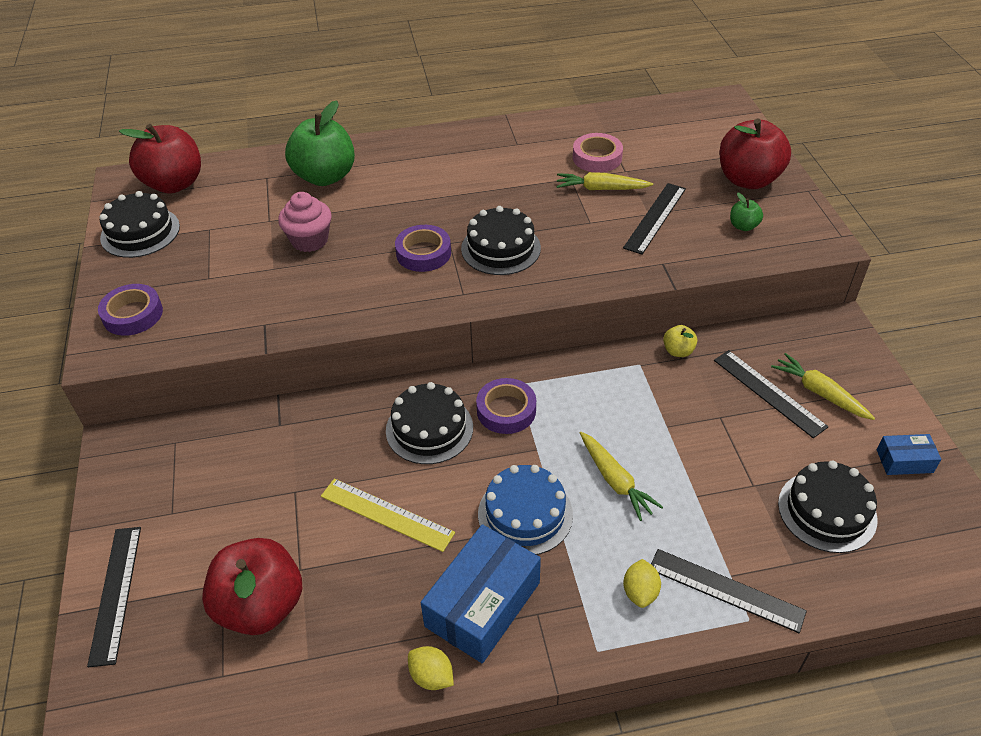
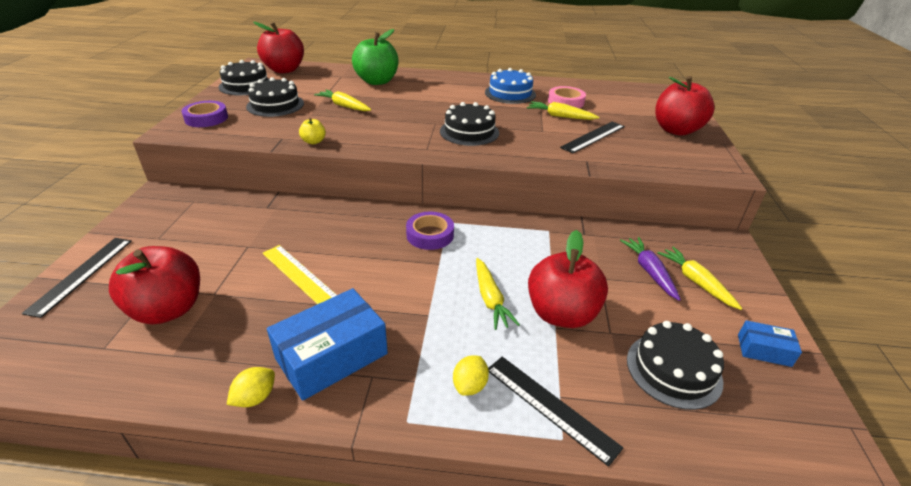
camera: 15 degrees right, 10 degrees down
pink cupcake [278,192,332,252] -> yellow carrot [314,90,371,111]
black cake [386,382,473,464] -> black cake moved to [246,77,304,117]
purple tape [395,225,451,272] -> none
yellow lemon [408,646,454,690] -> yellow lemon turned 75 degrees clockwise [227,367,275,407]
blue cake [478,465,573,555] -> blue cake moved to [485,68,536,104]
yellow apple [663,325,697,357] -> yellow apple moved to [299,118,326,144]
black ruler [714,350,828,438] -> purple carrot [620,237,681,301]
green apple [730,193,763,231] -> none
none -> red apple [528,230,608,328]

